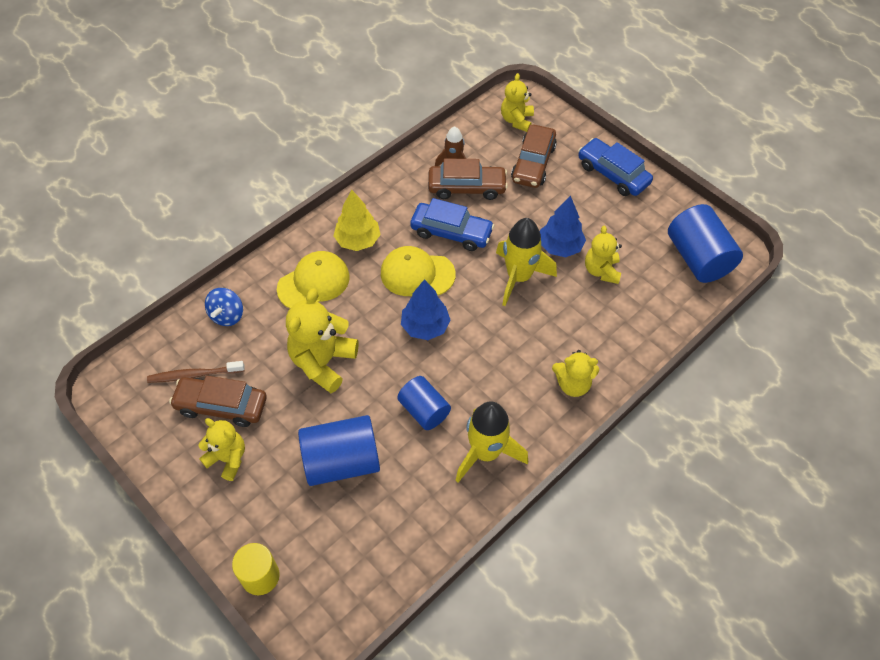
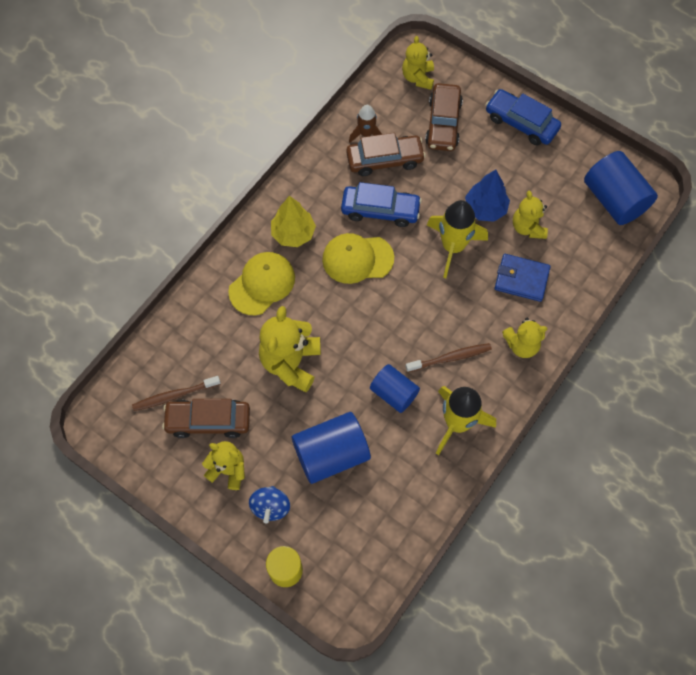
camera: 10 degrees left, 10 degrees up
blue spinning top [205,288,243,326] -> blue spinning top moved to [249,486,290,524]
blue tree [401,279,451,340] -> none
none -> brown toothbrush [406,343,492,372]
none -> blue wallet [495,254,550,302]

